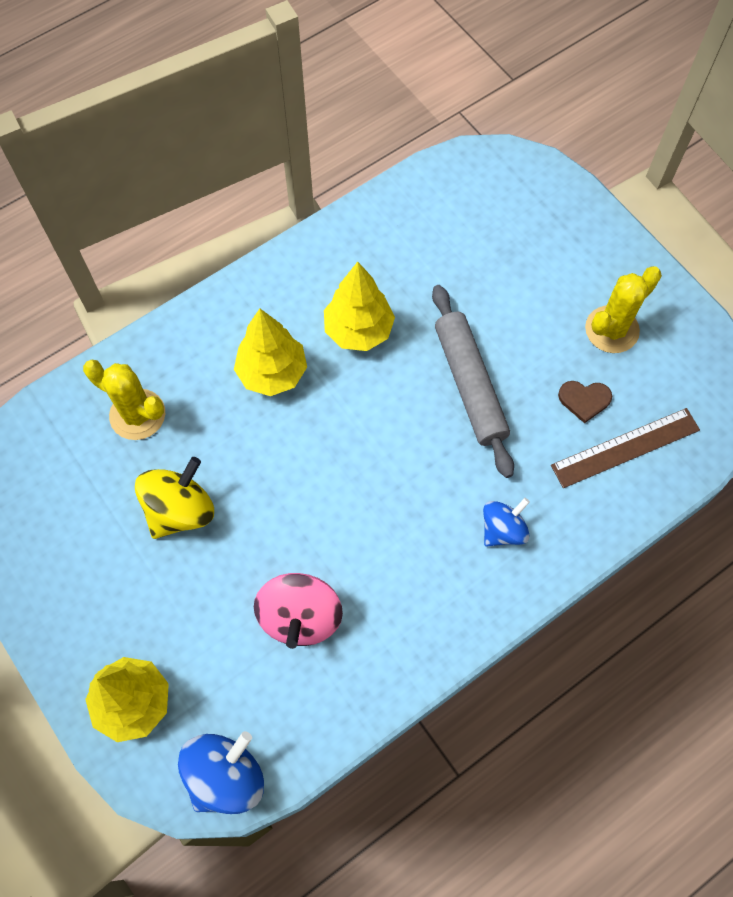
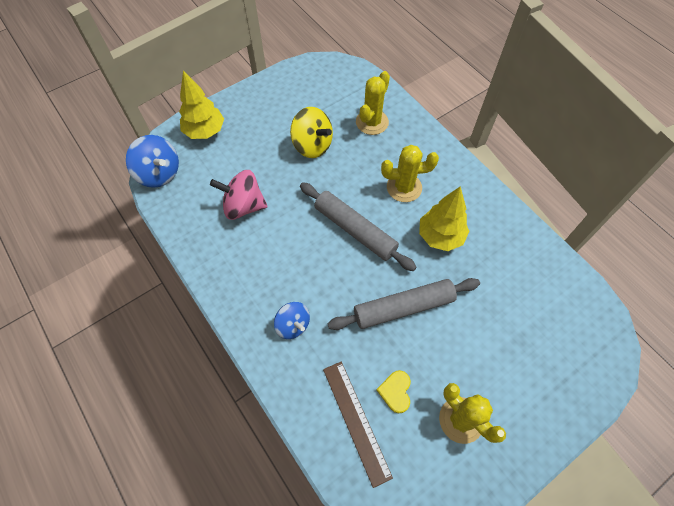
camera: 90 degrees right, 5 degrees down
yellow tree [234,309,307,396] -> yellow cactus [381,145,439,202]
brown heart [558,381,612,423] -> yellow heart [376,370,411,413]
none -> grey rolling pin [300,182,417,271]

